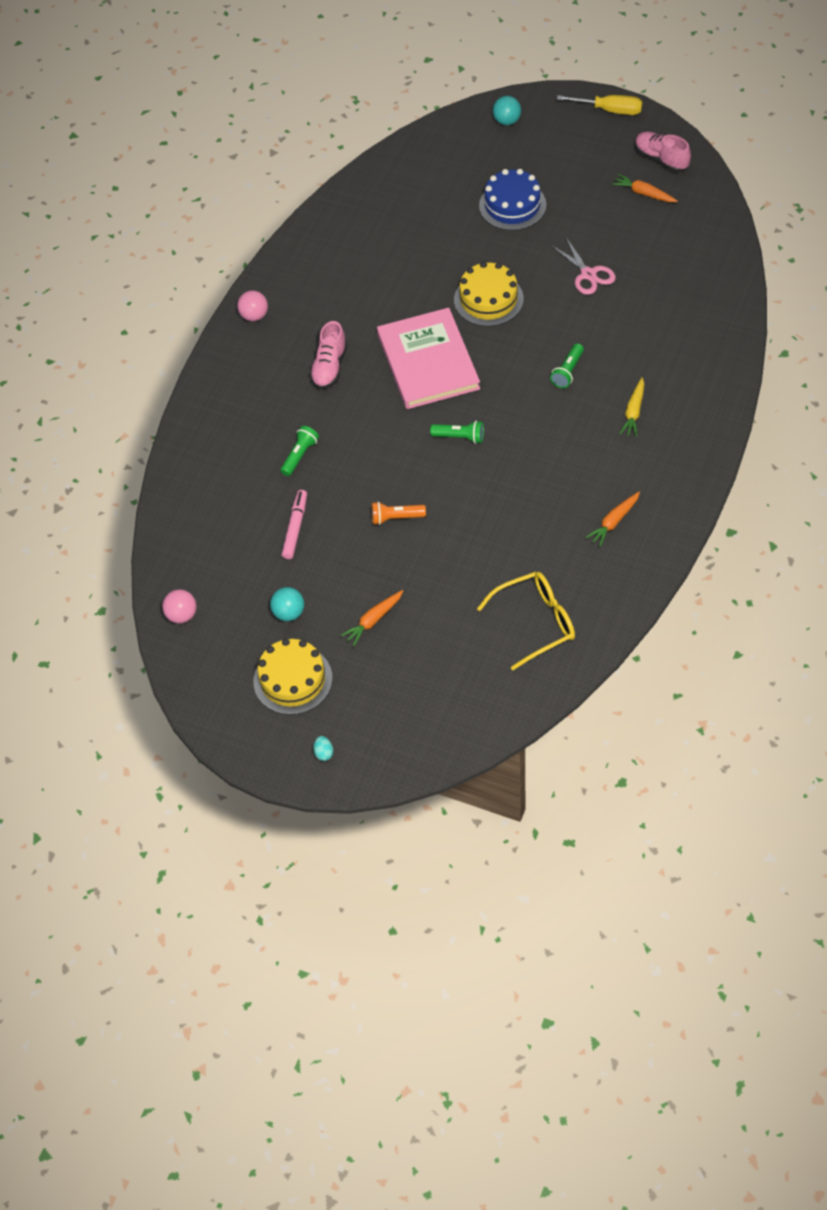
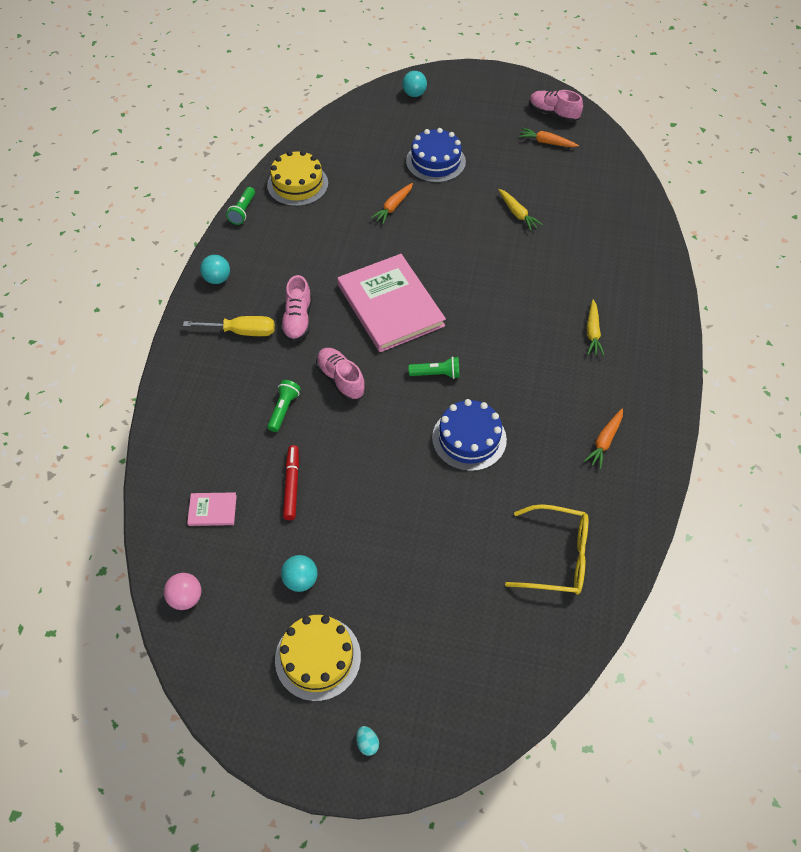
camera: 15 degrees left, 0 degrees up
pink ball [237,290,268,321] -> turquoise ball [200,255,230,284]
pink marker [282,490,307,559] -> red marker [283,445,299,520]
orange carrot [341,590,403,646] -> orange carrot moved to [371,183,413,224]
orange flashlight [372,501,426,525] -> none
yellow cake [454,262,524,326] -> yellow cake moved to [267,150,328,206]
yellow glasses [477,572,575,670] -> yellow glasses turned 45 degrees clockwise [505,504,588,595]
green flashlight [550,343,584,388] -> green flashlight moved to [226,187,255,225]
pink scissors [551,238,616,295] -> yellow carrot [498,189,543,231]
yellow screwdriver [557,95,642,115] -> yellow screwdriver moved to [183,316,275,336]
none -> pink book [187,492,237,526]
none -> pink shoe [316,348,365,401]
none -> blue cake [432,399,507,471]

